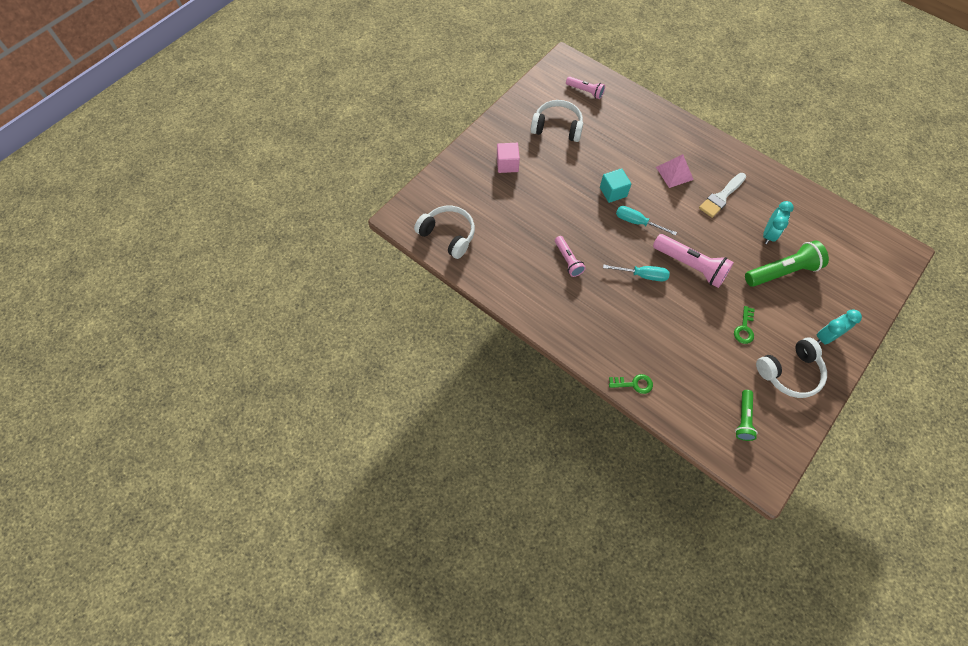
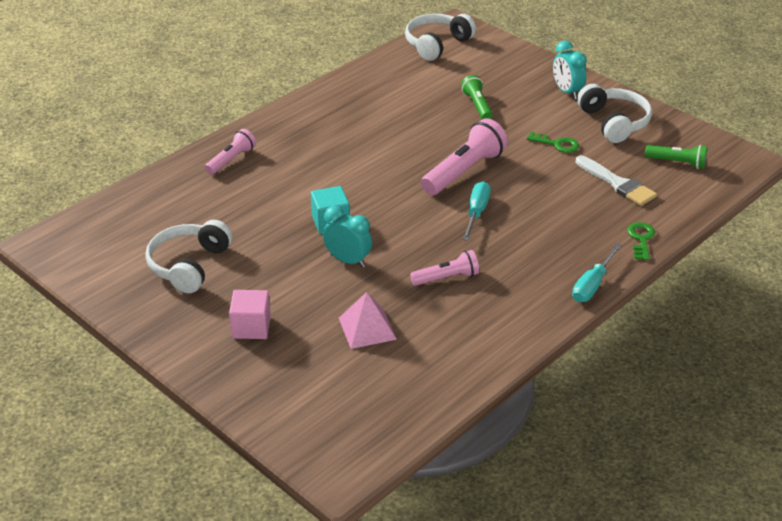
camera: 85 degrees left, 25 degrees down
white headphones [414,206,475,259] -> white headphones moved to [405,14,476,61]
pink flashlight [566,76,605,99] -> pink flashlight moved to [205,129,256,175]
turquoise screwdriver [616,206,677,236] -> turquoise screwdriver moved to [572,243,622,302]
pink pyramid [656,154,694,188] -> pink pyramid moved to [339,292,397,349]
white brush [699,173,746,218] -> white brush moved to [575,155,657,206]
green flashlight [745,240,829,287] -> green flashlight [461,75,493,119], size x0.59
turquoise clock [763,201,794,244] -> turquoise clock moved to [323,206,372,268]

